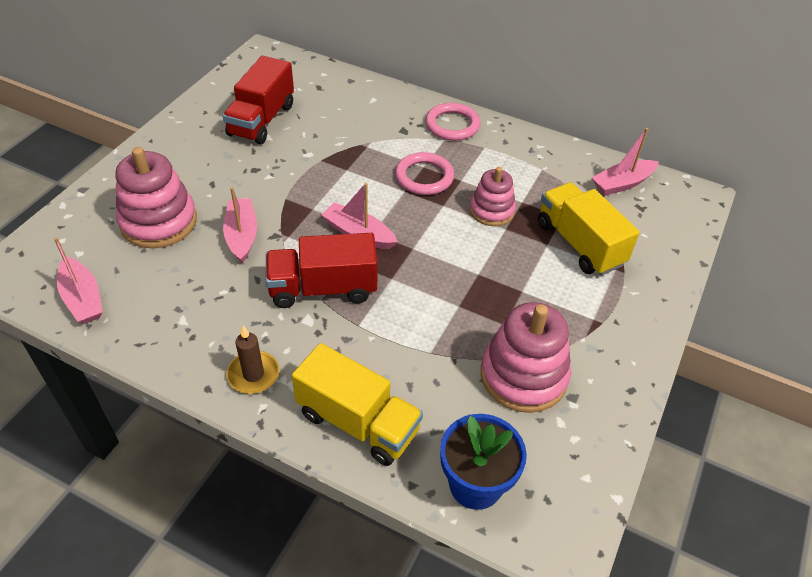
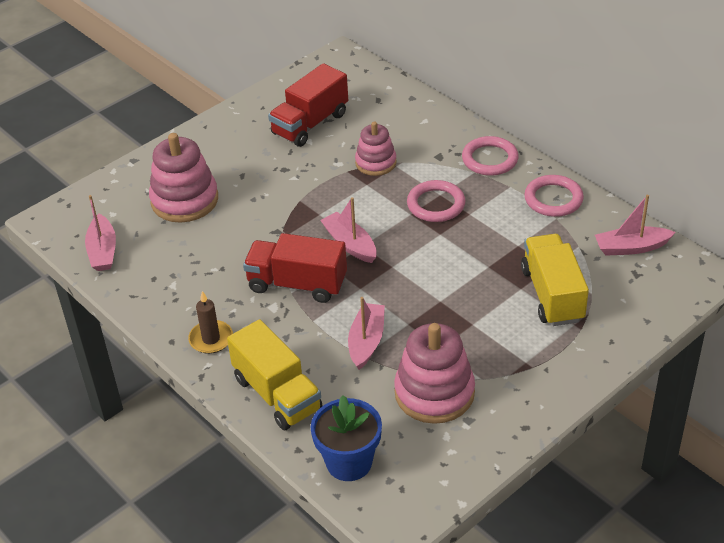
camera: 25 degrees right, 5 degrees down
pink boat [223,187,257,263] -> pink boat moved to [348,297,385,370]
pink stacking toy [470,167,516,226] -> pink stacking toy moved to [355,122,397,176]
none -> pink ring [524,175,584,217]

